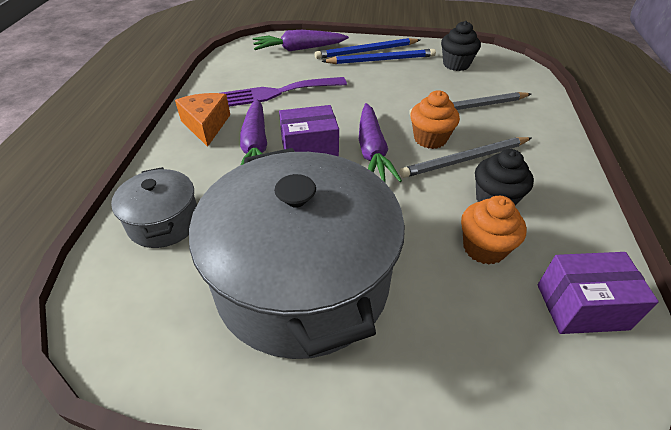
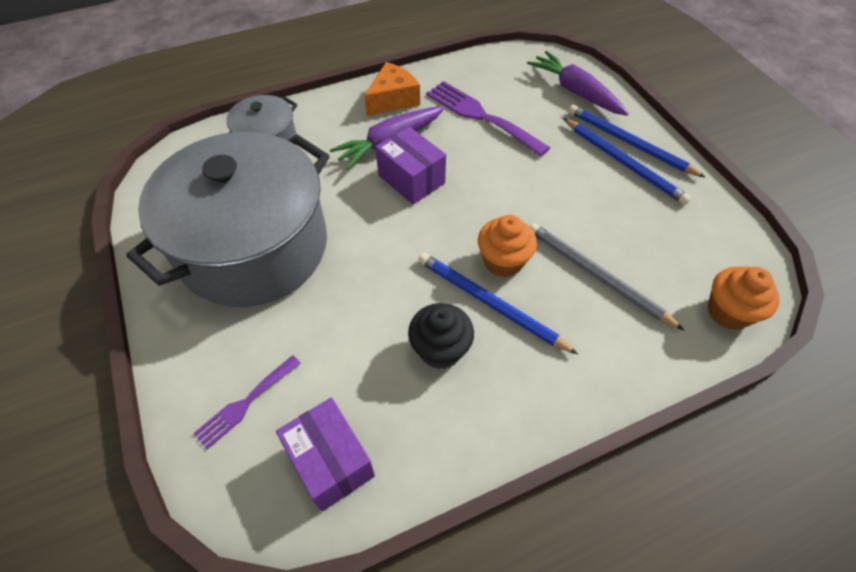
camera: 60 degrees right, 10 degrees up
purple carrot [359,103,402,182] -> none
grey pencil [400,137,532,178] -> blue pencil [418,253,578,354]
black cupcake [441,21,481,71] -> none
orange cupcake [461,196,527,265] -> orange cupcake moved to [707,266,780,330]
none -> purple fork [193,355,301,449]

